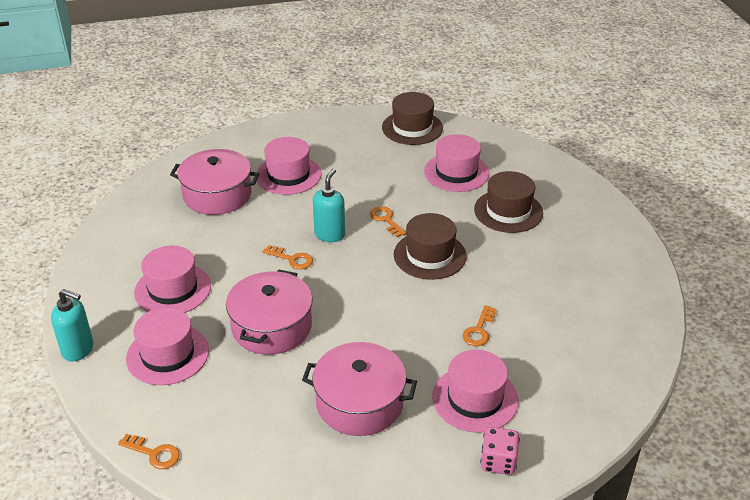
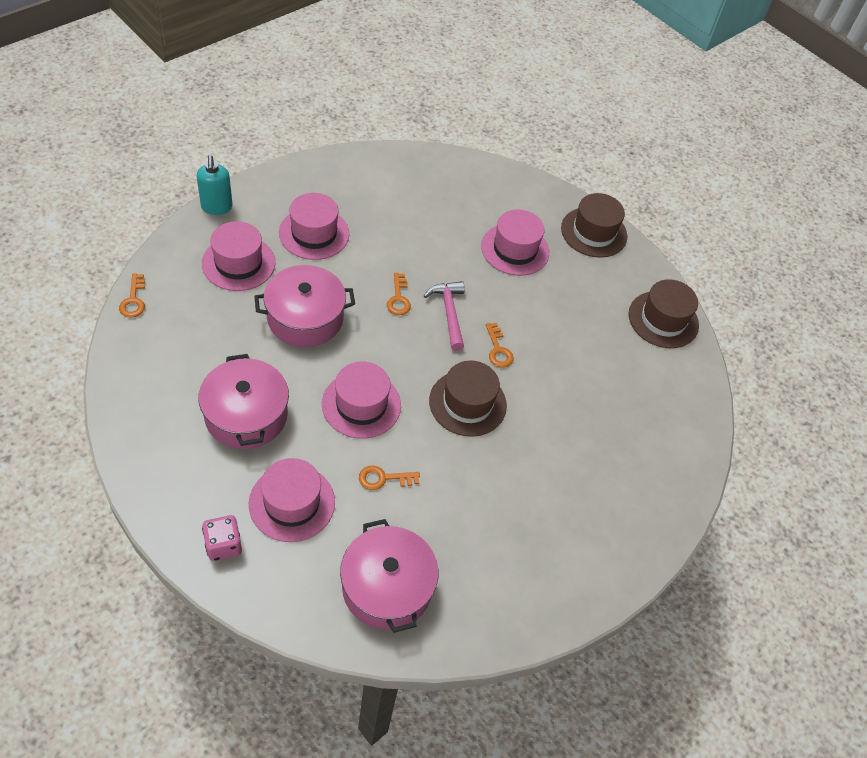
camera: 55 degrees right, 15 degrees up
pink pot [170,149,260,215] -> pink pot moved to [340,519,438,633]
turquoise soap dispenser [313,168,345,242] -> pink hammer [424,281,465,351]
orange key [370,206,406,237] -> orange key turned 135 degrees clockwise [486,323,513,368]
pink hat [424,134,489,192] -> pink hat moved to [322,361,401,439]
brown hat [474,171,543,233] -> brown hat moved to [561,193,627,258]

